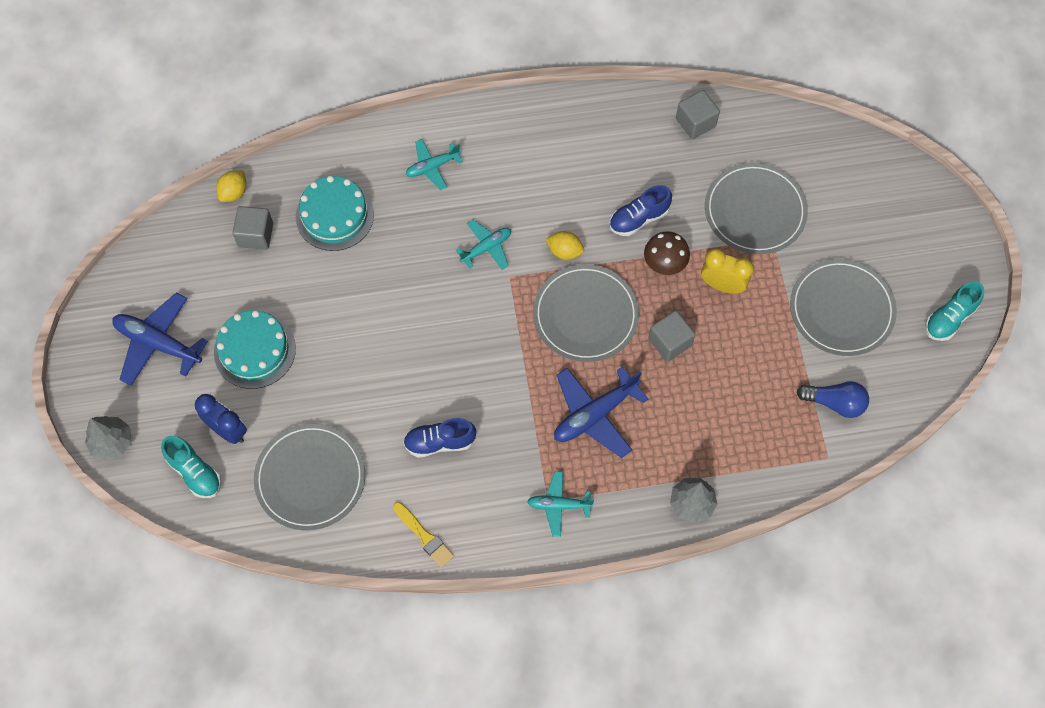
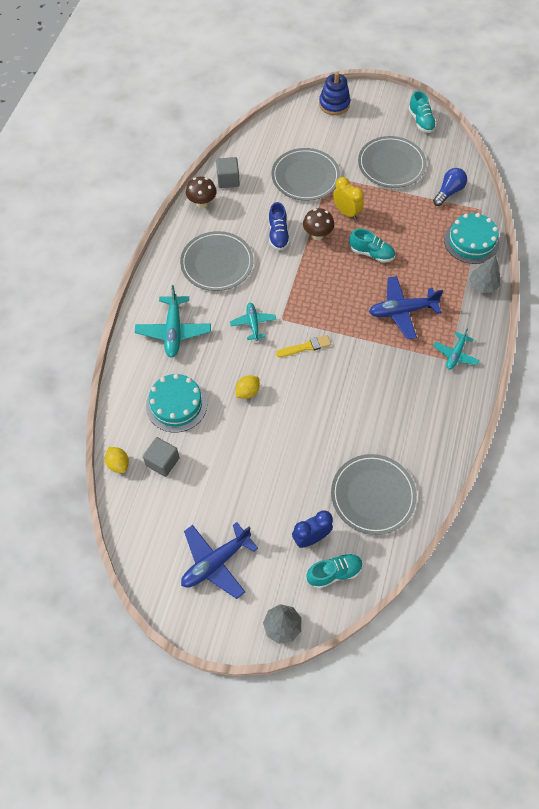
camera: 65 degrees left, 5 degrees down
turquoise cake [214,310,296,389] -> turquoise cake moved to [444,213,499,264]
yellow brush [393,502,454,567] -> yellow brush moved to [276,335,331,357]
blue shoe [403,418,476,458] -> none
turquoise plane [406,139,463,190] -> turquoise plane [135,285,211,358], size x1.63
grey plate [533,264,639,362] -> grey plate moved to [180,231,253,291]
yellow lemon [546,231,584,260] -> yellow lemon moved to [236,375,260,399]
blue plane [554,367,648,458] -> blue plane turned 90 degrees clockwise [369,276,443,340]
grey cube [648,310,695,362] -> turquoise shoe [349,229,395,263]
yellow clock [701,249,754,294] -> yellow clock turned 90 degrees clockwise [333,177,364,220]
none -> brown mushroom [186,177,217,208]
none -> blue stacking toy [319,72,351,115]

